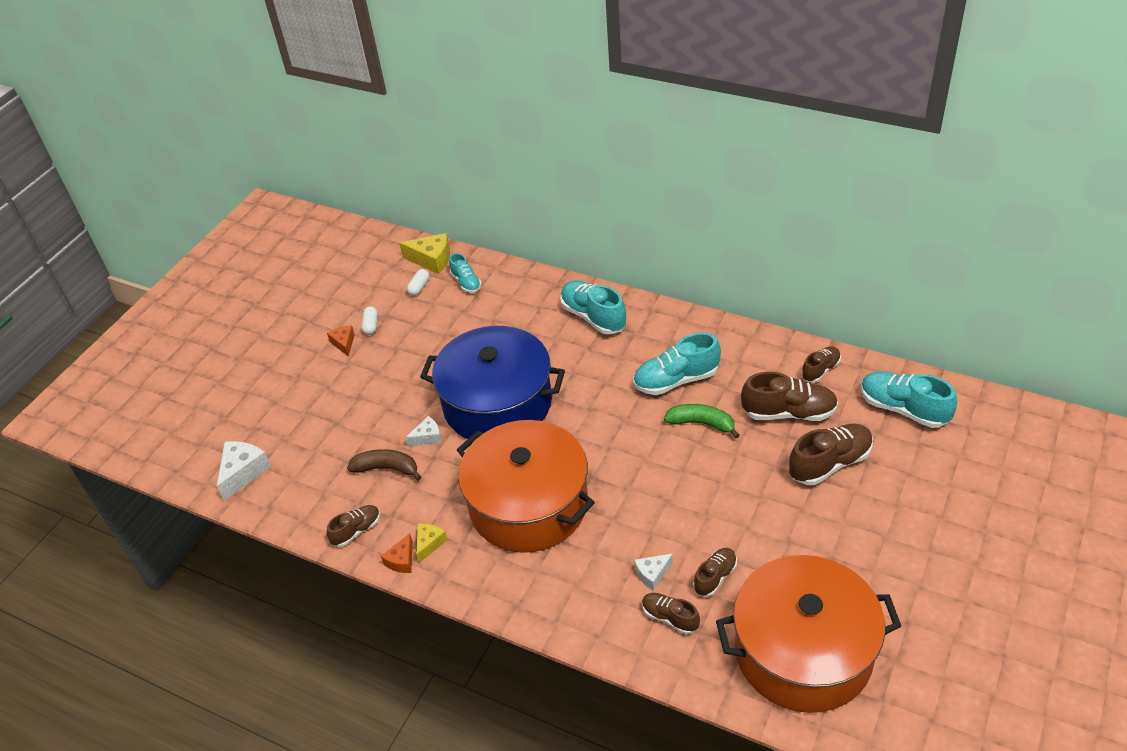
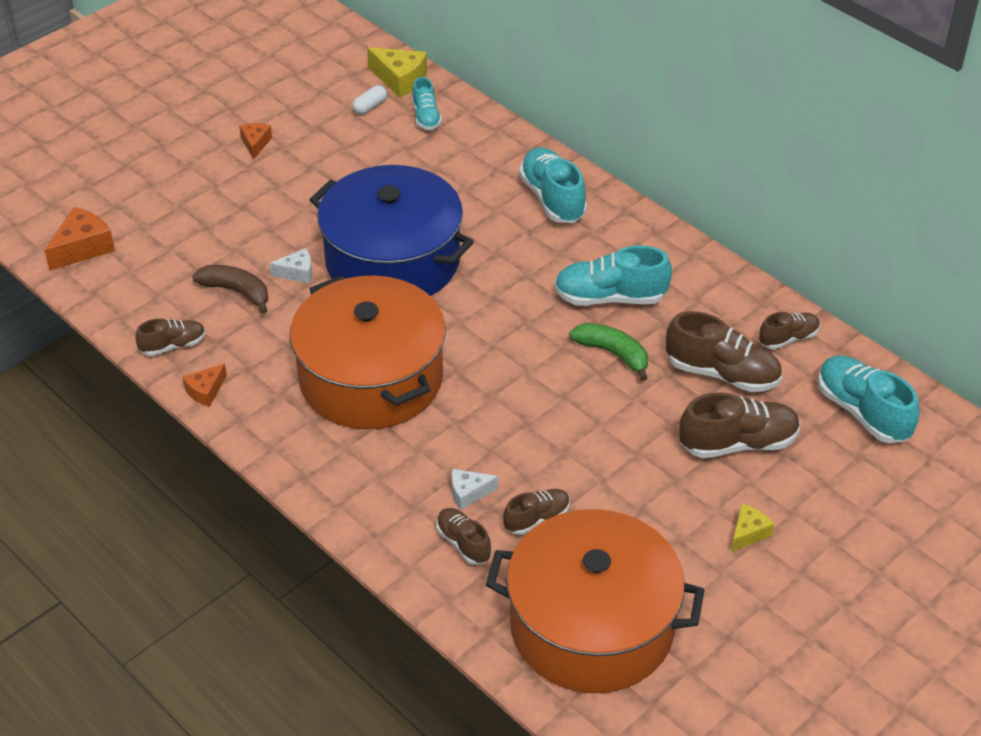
camera: 15 degrees right, 0 degrees up
white cheese [217,441,271,500] -> orange cheese [44,207,115,271]
white capsule [362,306,378,335] -> none
yellow cheese [417,523,447,563] -> yellow cheese moved to [731,504,774,552]

